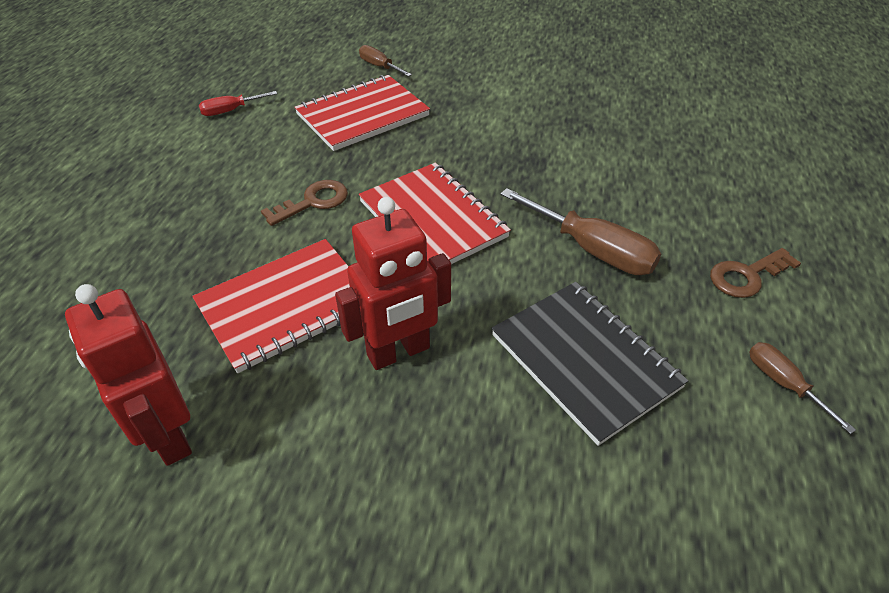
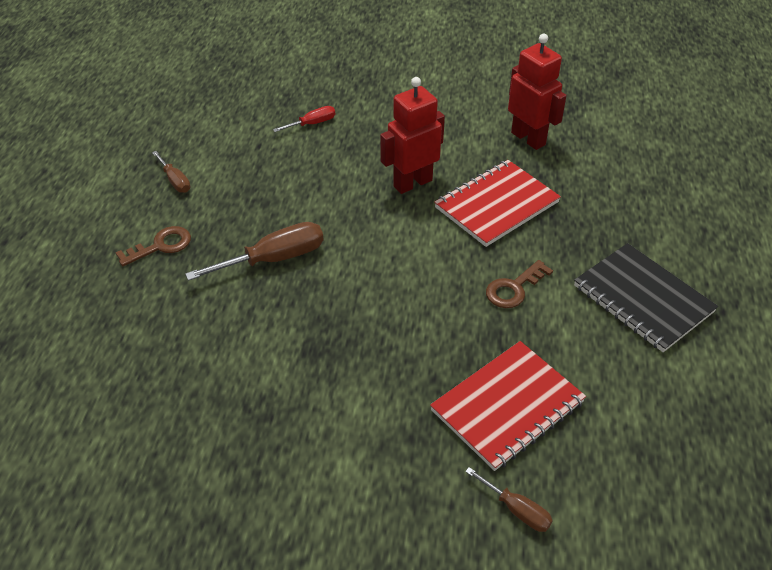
camera: 175 degrees right, 0 degrees up
red screwdriver [199,91,277,116] -> red screwdriver moved to [273,106,335,132]
red notebook [359,163,511,264] -> none
black notebook [492,282,688,446] -> black notebook moved to [574,243,718,352]
brown screwdriver [500,188,661,275] -> brown screwdriver turned 120 degrees clockwise [185,222,324,281]

